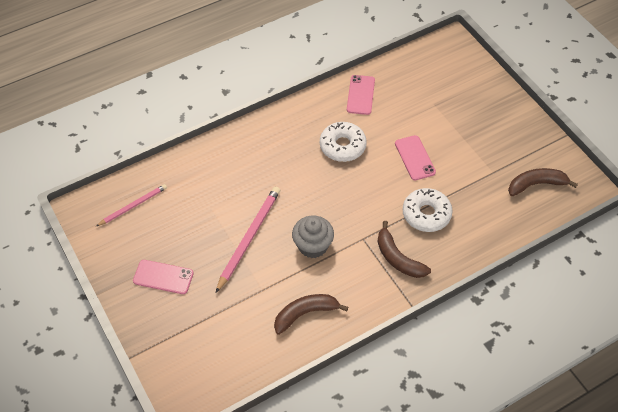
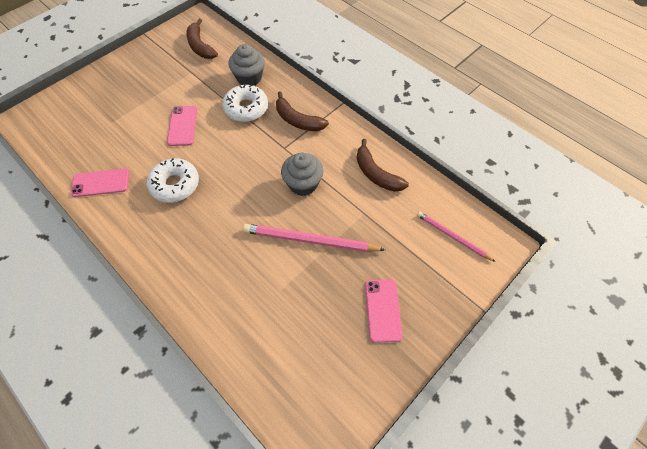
camera: 105 degrees left, 5 degrees up
pink pencil [96,184,167,226] -> pink pencil moved to [417,211,496,262]
brown banana [377,221,431,278] -> brown banana turned 90 degrees clockwise [276,91,329,131]
pink phone [395,135,436,180] -> pink phone turned 60 degrees counterclockwise [167,106,197,146]
none -> grey cupcake [228,44,265,86]

